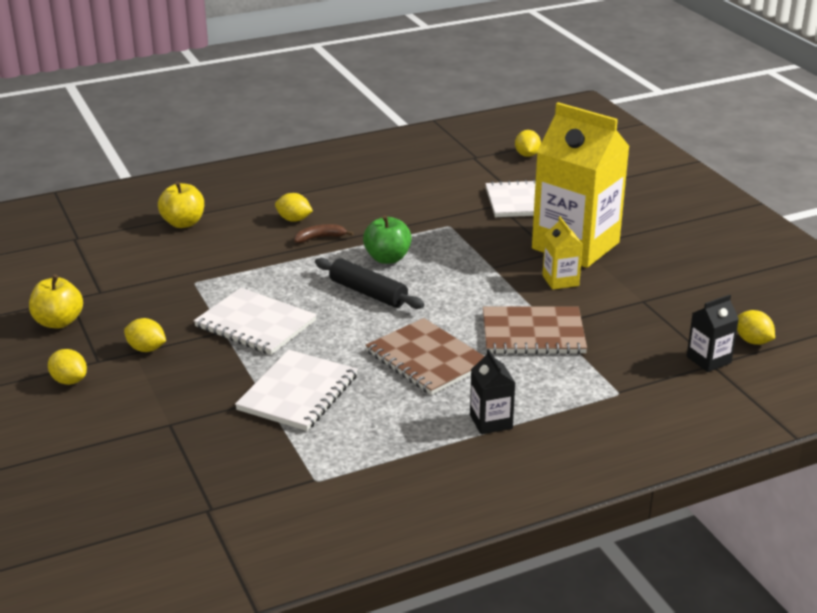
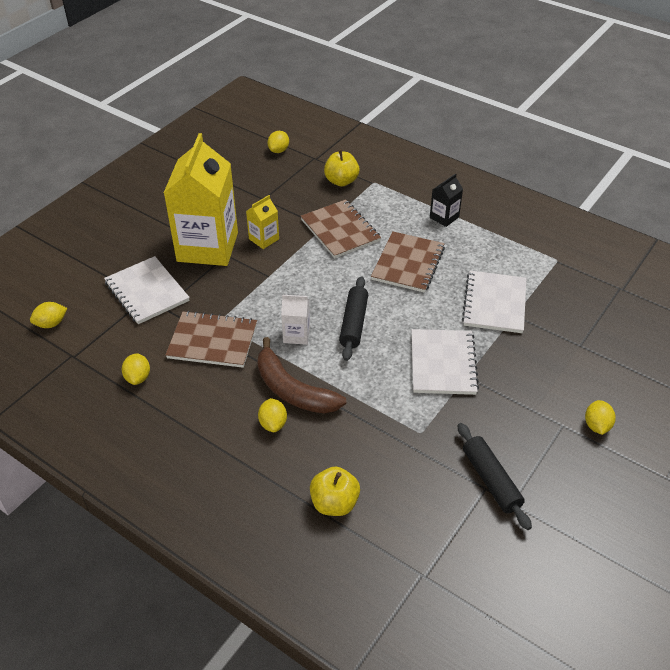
camera: 120 degrees left, 15 degrees up
yellow apple [29,275,83,328] -> yellow apple moved to [324,149,360,186]
yellow lemon [124,318,166,352] -> yellow lemon moved to [122,353,150,385]
white notebook [235,350,358,431] -> white notebook turned 75 degrees counterclockwise [462,271,526,333]
brown banana [294,224,354,243] -> brown banana [258,337,346,413], size x2.09
green apple [363,215,412,264] -> white carton [281,295,310,345]
black carton [687,295,739,372] -> none
none -> brown notebook [166,311,257,368]
none -> black rolling pin [458,423,532,530]

